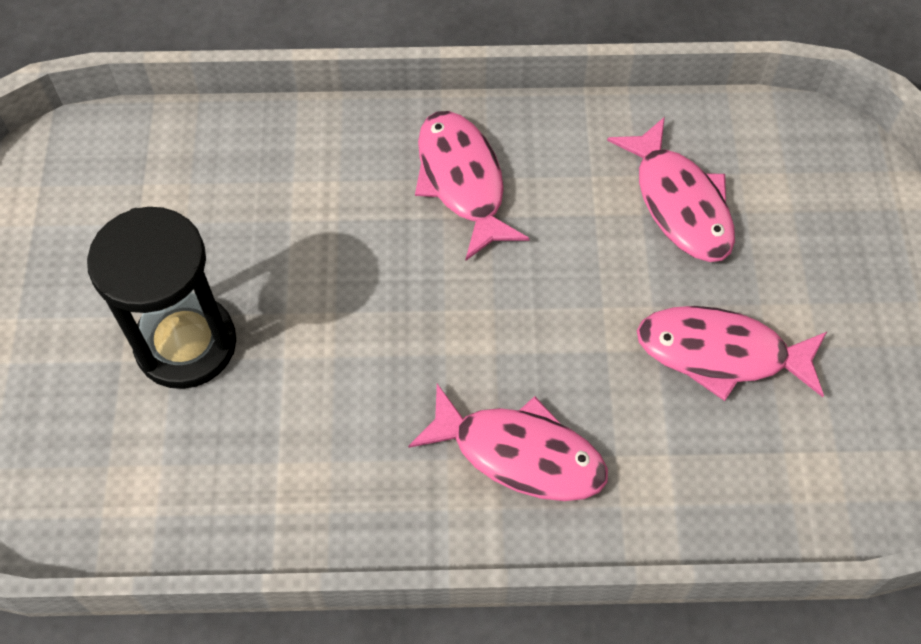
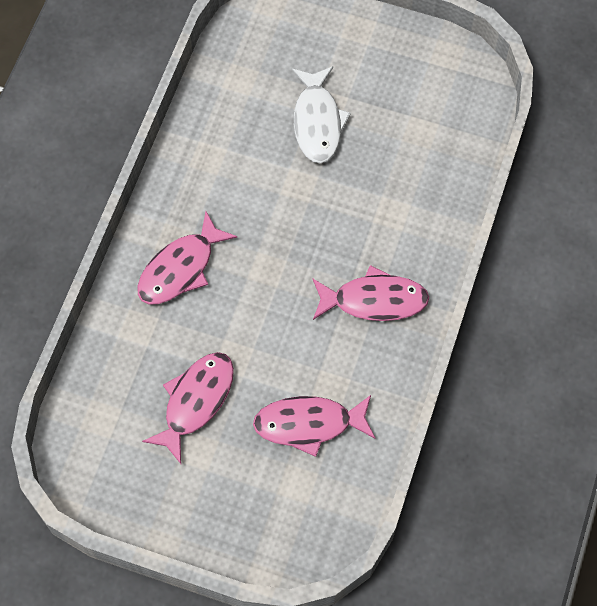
camera: 110 degrees right, 5 degrees up
black hourglass [87,207,236,389] -> white fish [292,66,351,163]

